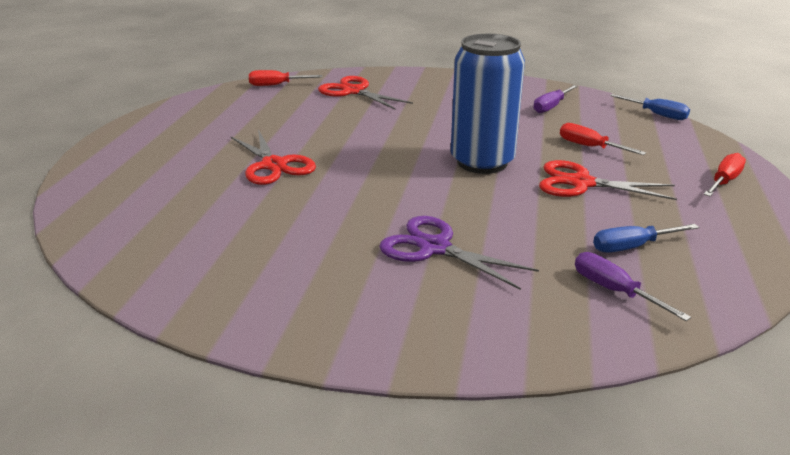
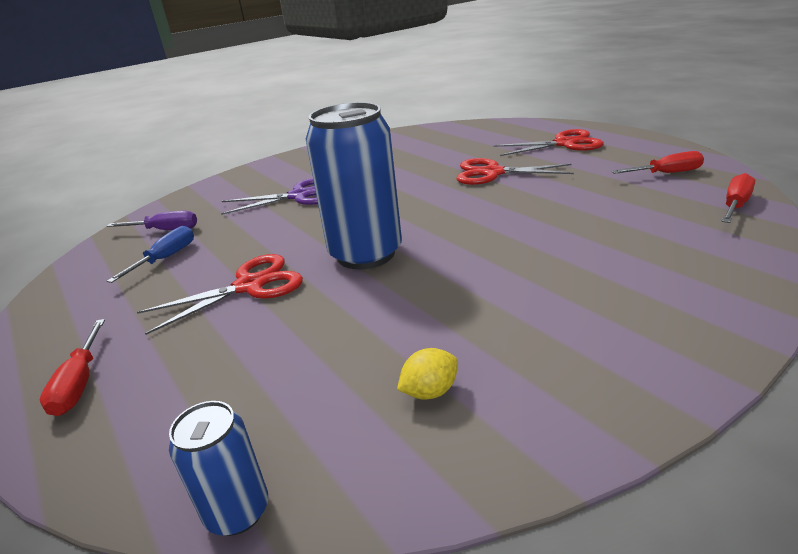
camera: 135 degrees right, 0 degrees up
red scissors [318,76,413,109] -> red scissors moved to [493,129,604,156]
purple screwdriver [533,85,578,113] -> yellow lemon [397,348,458,400]
red screwdriver [560,123,646,155] -> red screwdriver moved to [611,151,704,174]
blue screwdriver [610,94,690,120] -> blue can [169,401,268,536]

